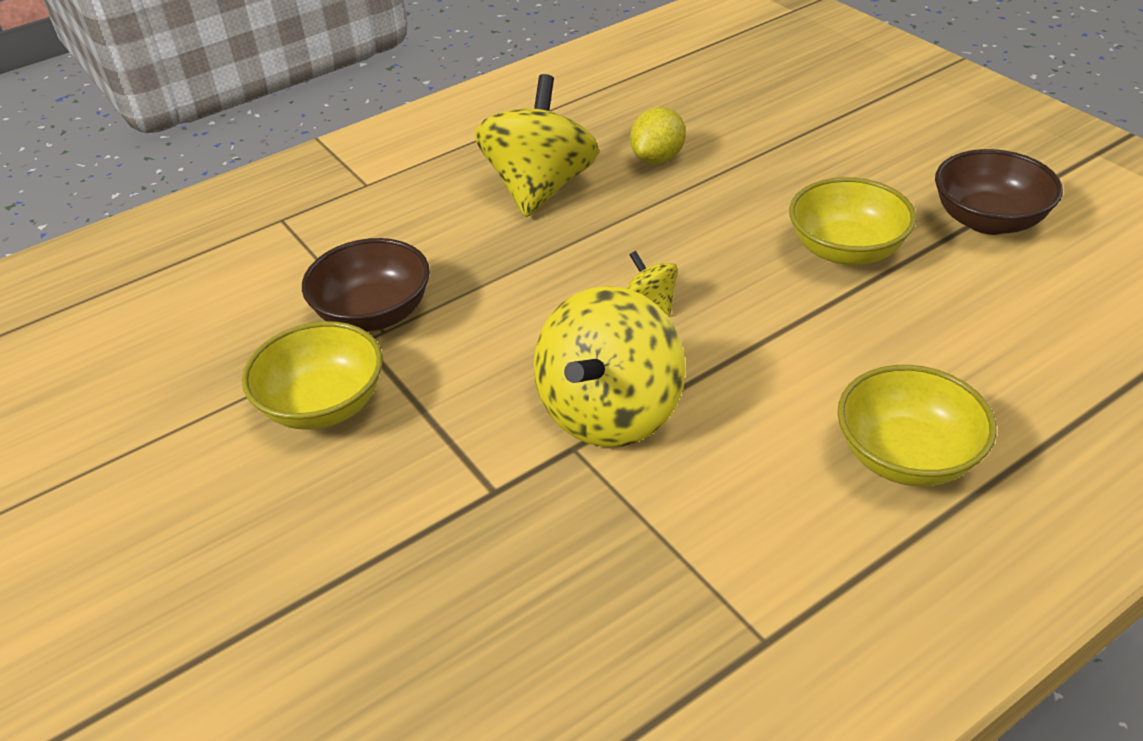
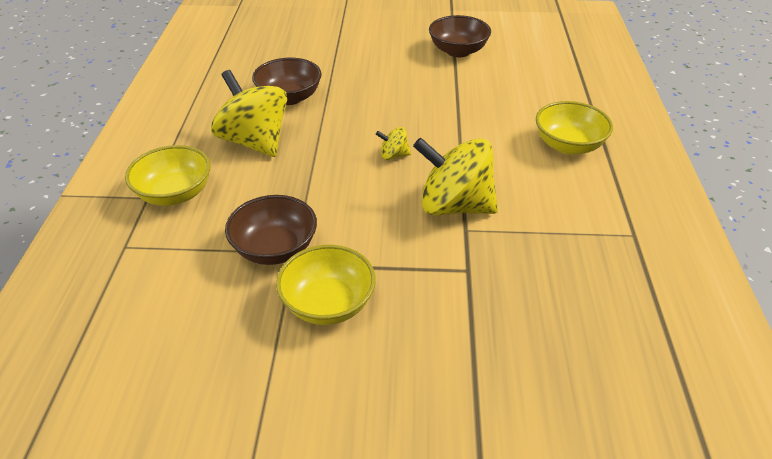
camera: 55 degrees left, 0 degrees up
yellow spinning top [534,286,686,447] -> yellow spinning top turned 135 degrees clockwise [413,138,498,215]
yellow lemon [630,107,686,164] -> brown bowl [252,58,322,105]
yellow bowl [789,177,916,265] -> yellow bowl moved to [125,145,210,206]

